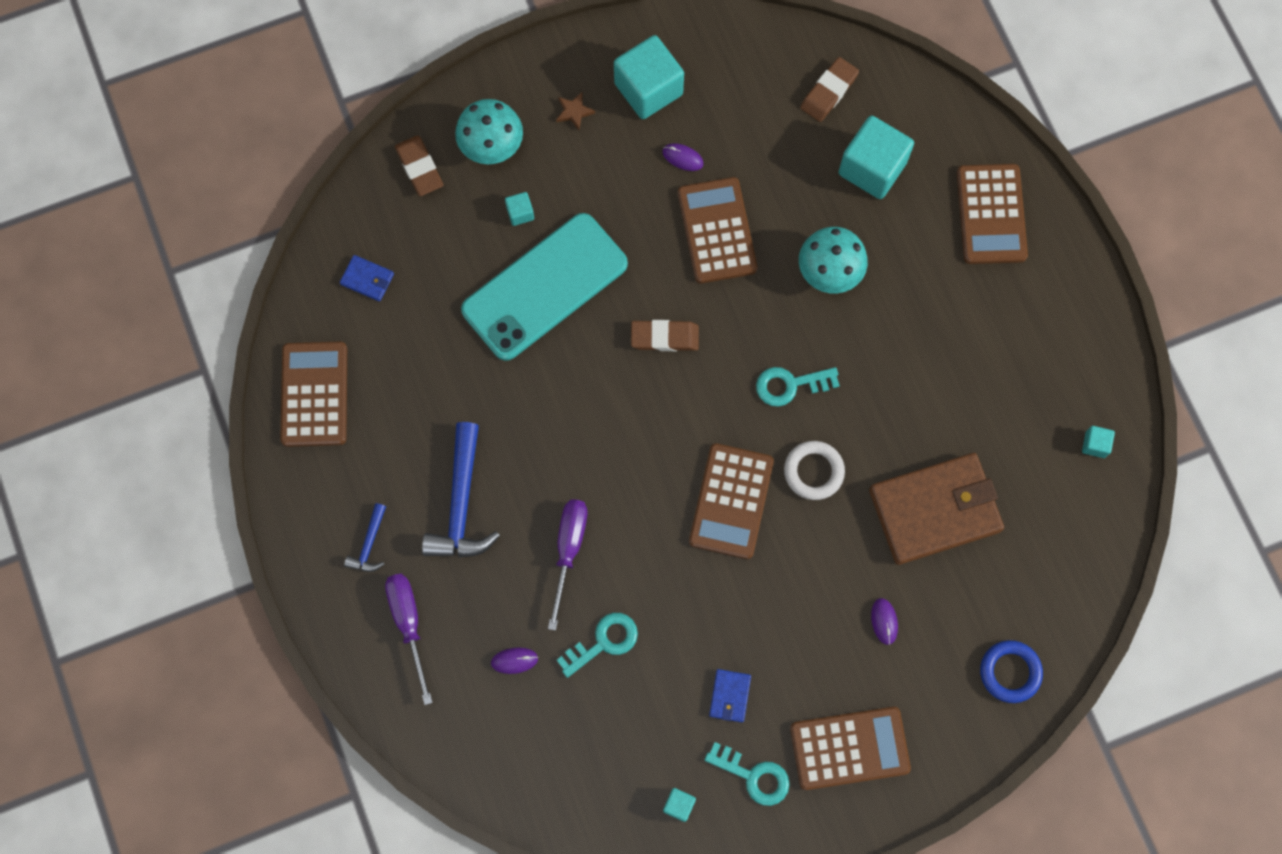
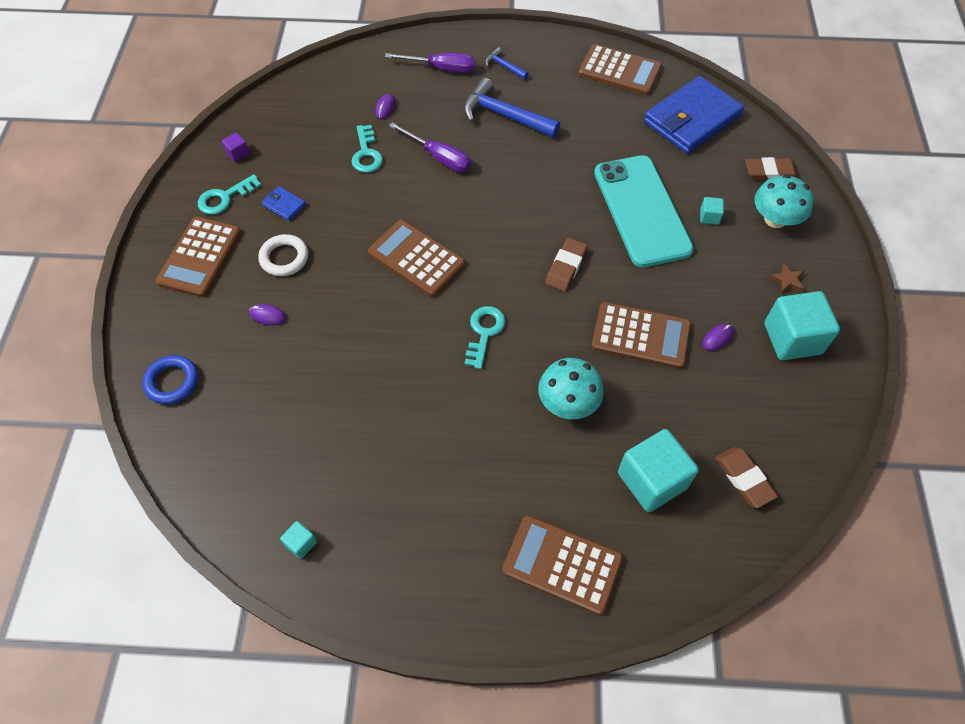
camera: 115 degrees right, 15 degrees down
blue wallet [340,255,394,301] -> blue wallet [644,76,744,154], size x2.44
turquoise cube [663,788,696,822] -> purple cube [222,132,250,162]
white ring [784,441,845,500] -> white ring moved to [258,234,308,276]
brown wallet [869,453,1004,565] -> none

